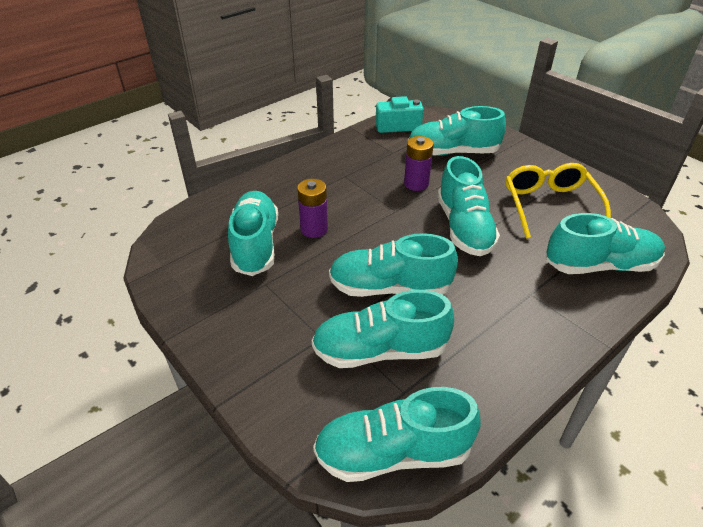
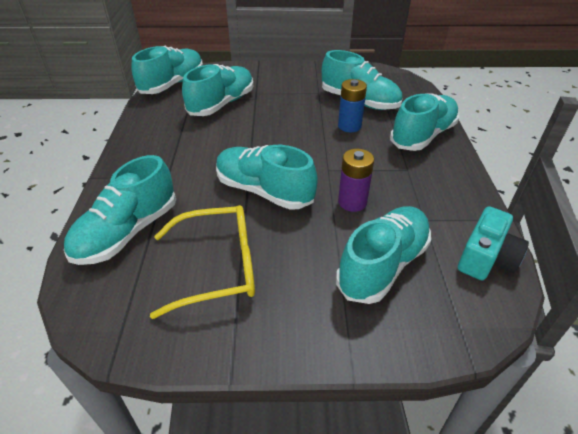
camera: 130 degrees right, 0 degrees up
purple battery [297,179,328,238] -> blue battery [338,79,367,132]
turquoise shoe [329,233,458,297] -> turquoise shoe moved to [390,94,459,151]
yellow glasses [506,163,611,239] -> yellow glasses turned 45 degrees counterclockwise [150,205,255,319]

